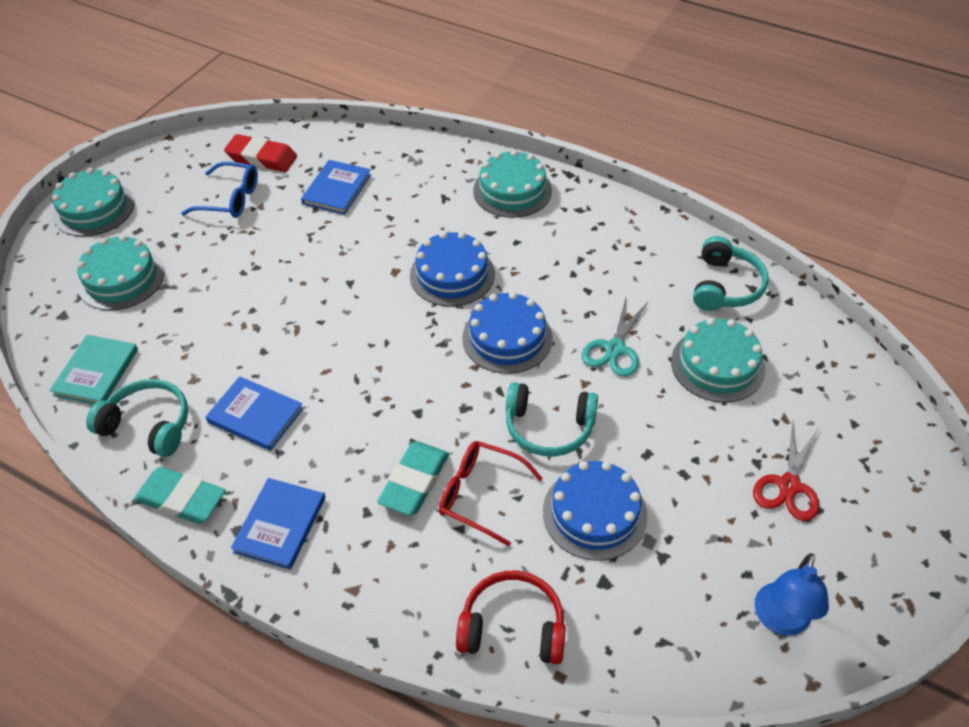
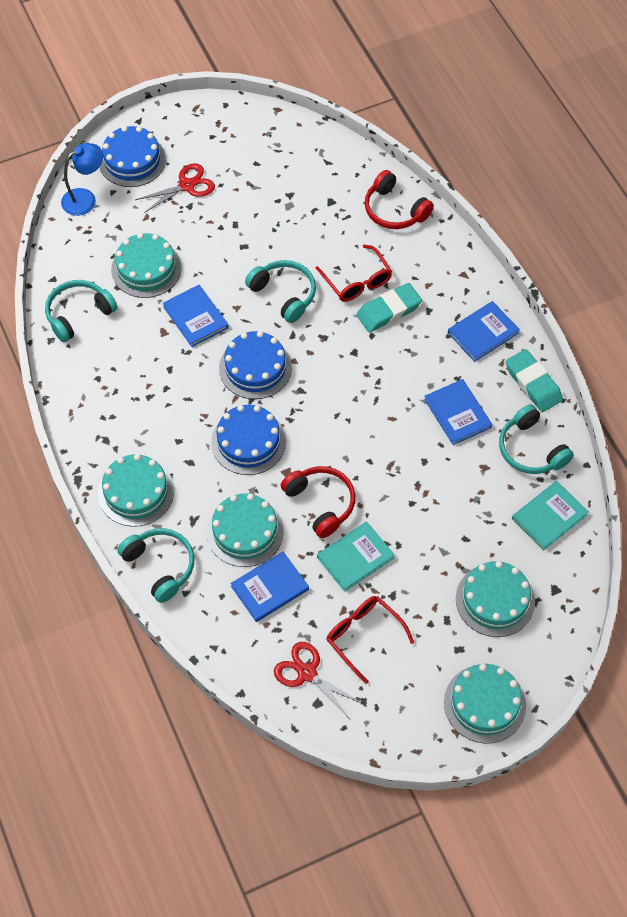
camera: 145 degrees left, 10 degrees up
blue glasses [181,162,258,218] -> red glasses [326,596,414,684]
red eraser [224,134,297,172] -> red scissors [274,642,364,719]
blue cake [543,461,647,561] -> blue cake moved to [99,126,166,187]
turquoise scissors [582,298,649,377] -> blue book [163,285,229,347]
blue lamp [754,553,829,636] -> blue lamp moved to [61,143,103,216]
none -> turquoise headphones [117,528,194,603]
none -> turquoise cake [207,494,284,567]
none -> red headphones [281,466,355,538]
none -> turquoise book [317,521,395,592]

